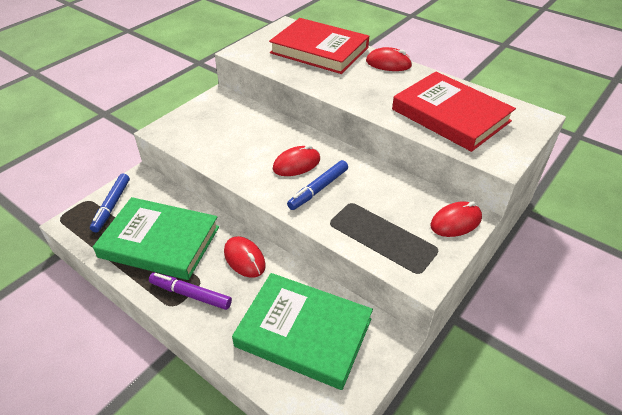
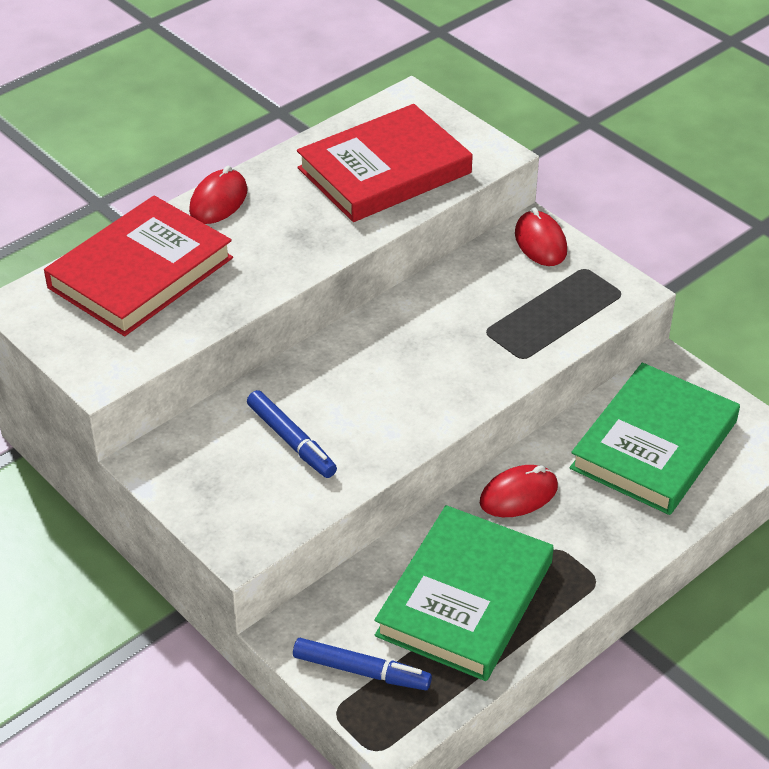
camera: 80 degrees left, 0 degrees up
purple marker [149,273,232,310] -> none
red mouse [273,145,320,176] -> none
blue marker [287,160,348,210] -> blue marker moved to [247,390,337,478]

